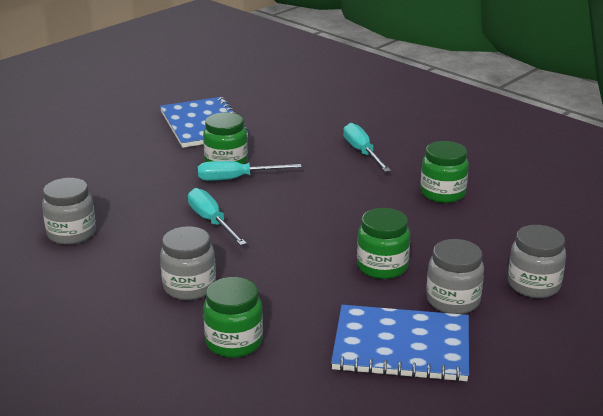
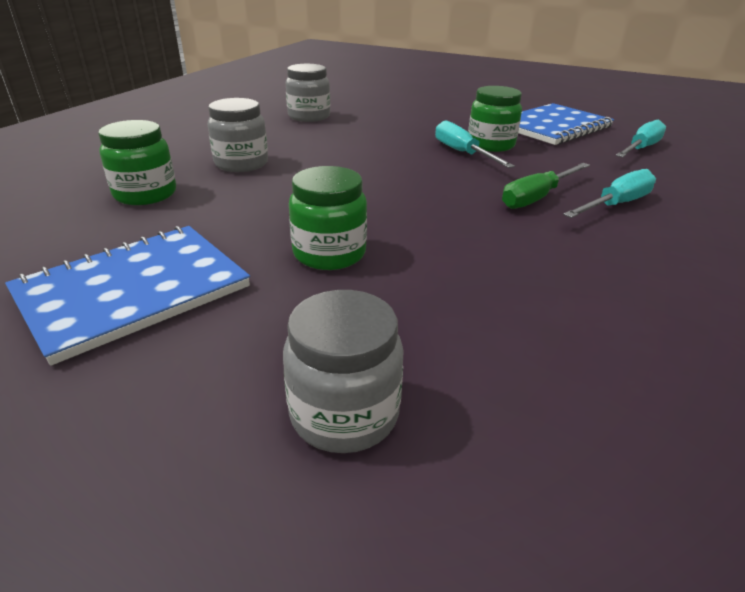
camera: 70 degrees right, 5 degrees up
turquoise screwdriver [188,188,247,246] -> turquoise screwdriver moved to [615,120,666,157]
blue notebook [331,305,469,382] -> blue notebook turned 60 degrees clockwise [5,226,250,365]
green jar [420,141,469,203] -> none
grey jar [426,239,484,314] -> none
none -> green screwdriver [502,163,590,209]

